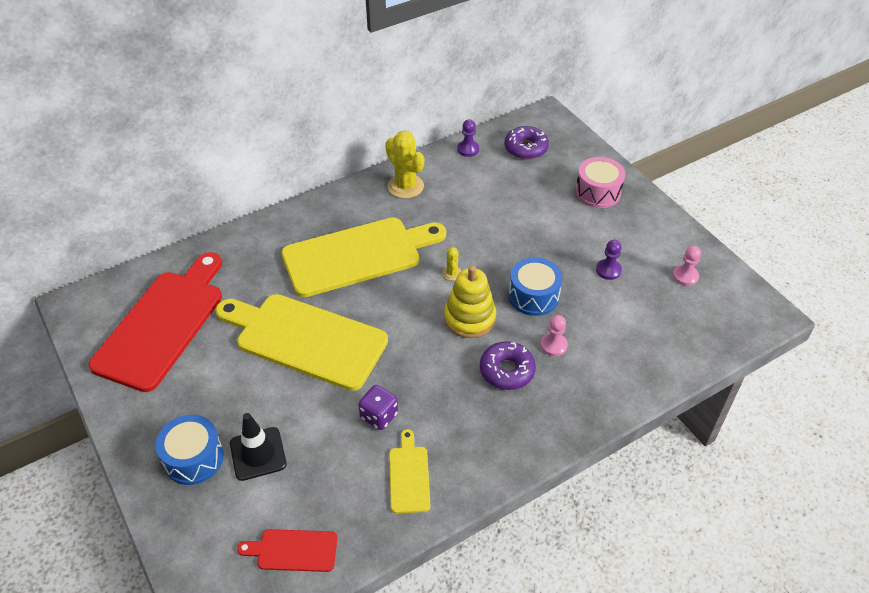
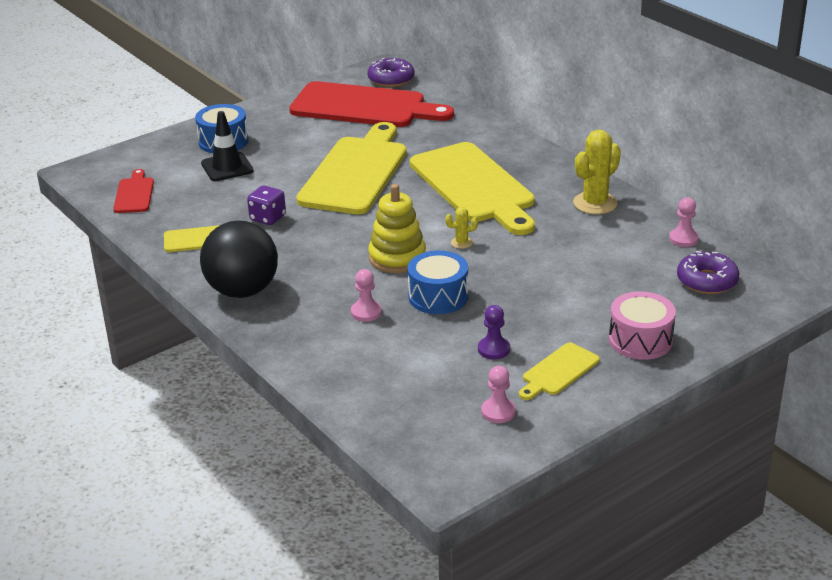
camera: 85 degrees right, 15 degrees down
purple pawn [457,119,479,157] -> pink pawn [669,197,699,247]
purple donut [480,341,536,390] -> purple donut moved to [368,58,414,87]
none -> black ball [200,220,278,298]
none -> yellow cutting board [519,342,600,400]

